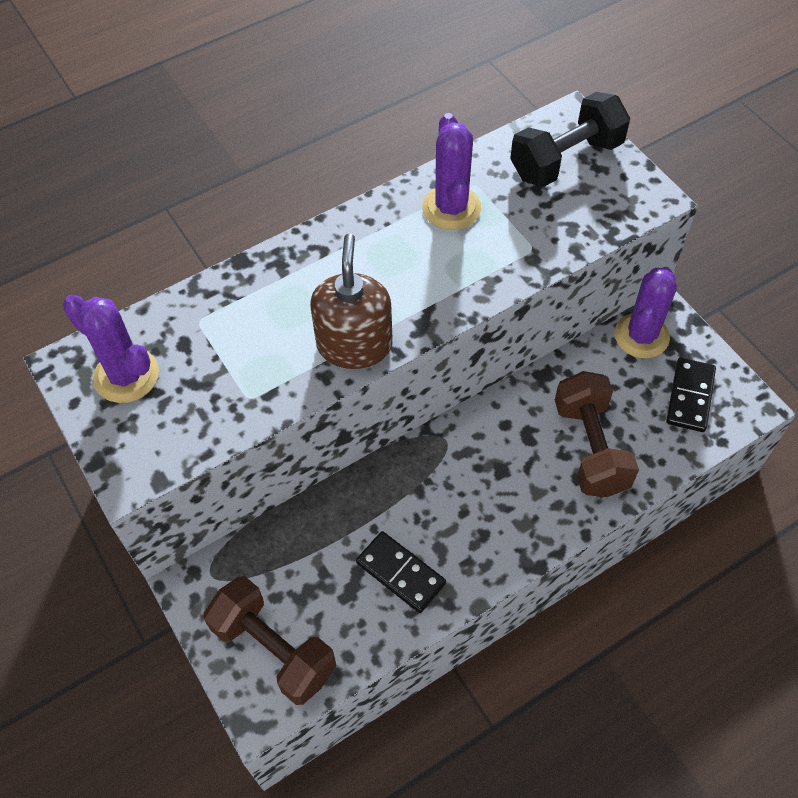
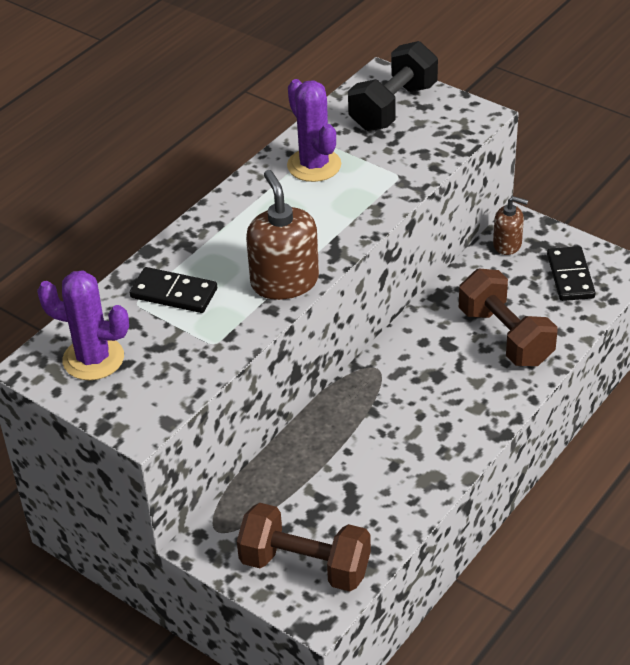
camera: 20 degrees left, 15 degrees down
black domino [356,531,446,613] -> black domino moved to [130,267,217,313]
purple cactus [614,267,677,358] -> brown soap dispenser [493,196,528,255]

